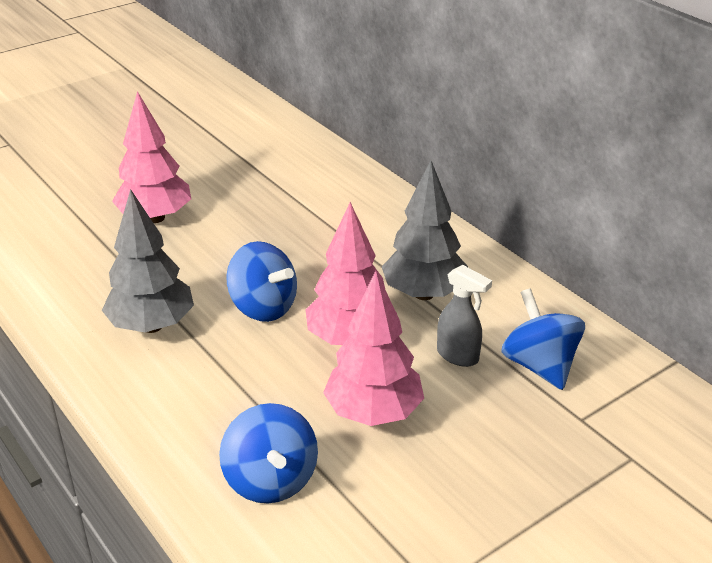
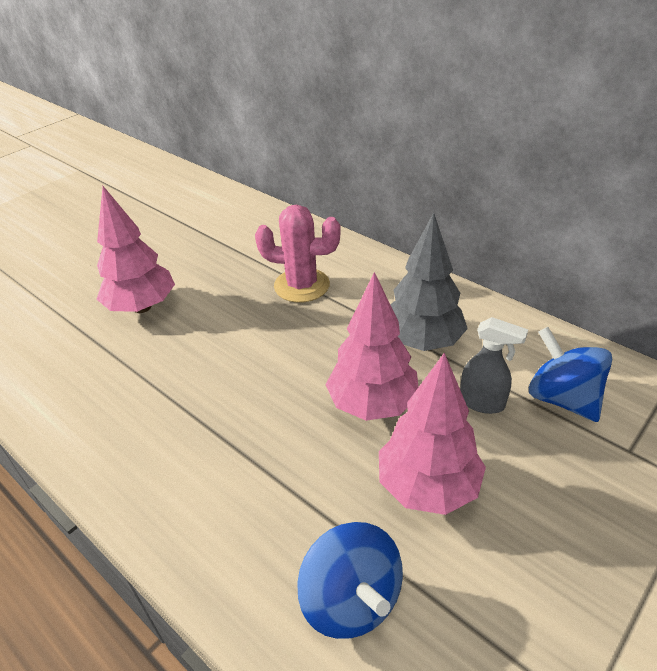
camera: 10 degrees left, 5 degrees up
grey tree [102,189,194,333] -> none
blue spinning top [226,241,297,322] -> none
none -> pink cactus [255,205,341,303]

